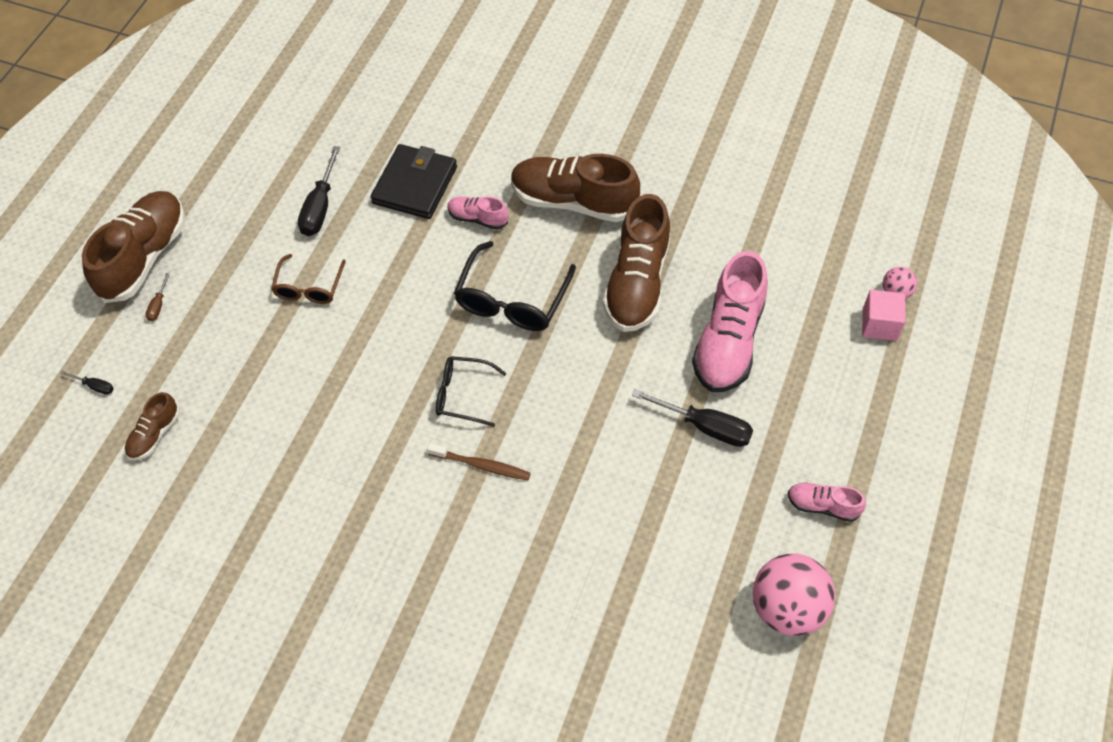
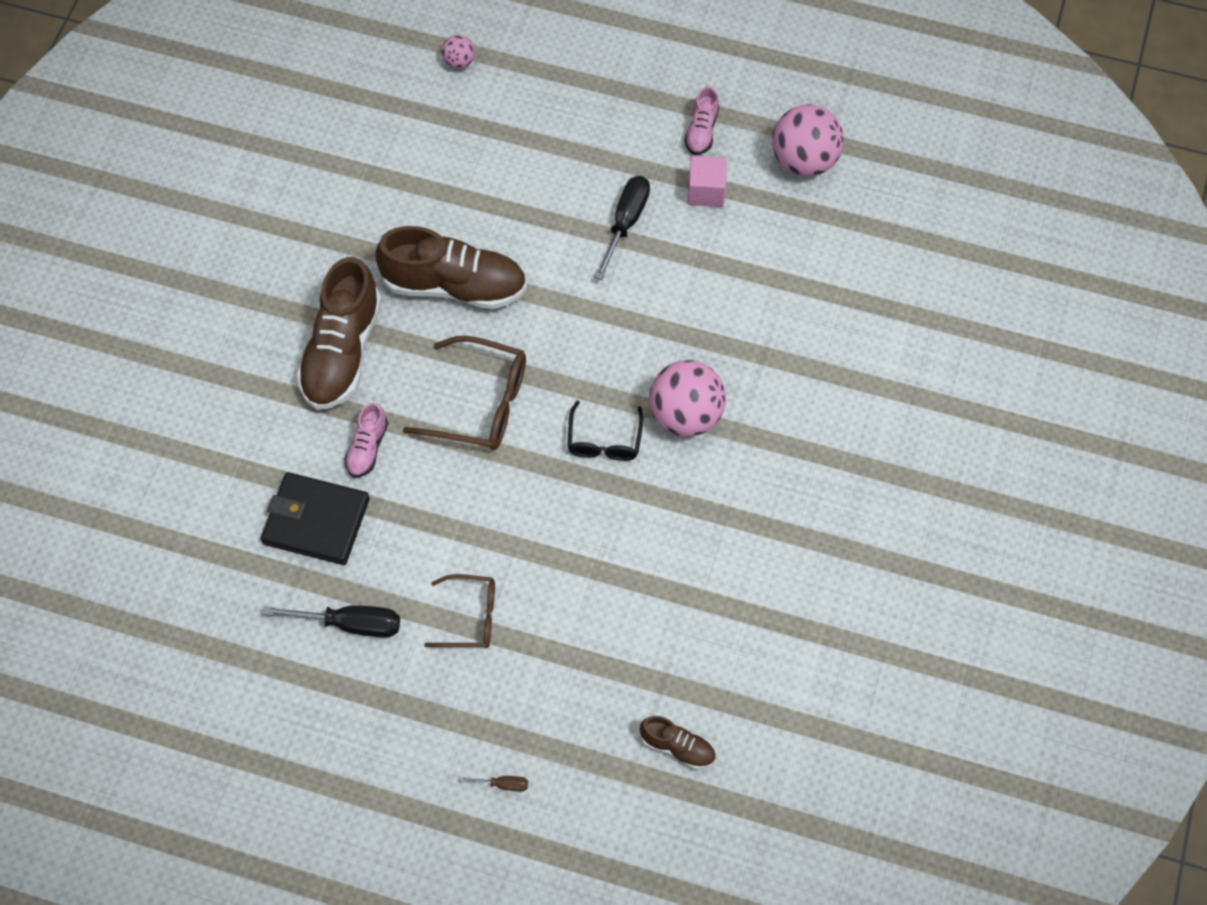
camera: 95 degrees left, 5 degrees up
black screwdriver [60,371,114,395] -> none
brown shoe [82,191,185,303] -> none
brown toothbrush [427,443,531,480] -> pink ball [649,360,726,437]
black glasses [454,241,576,331] -> brown glasses [403,336,526,450]
pink shoe [692,251,768,392] -> none
pink cube [862,290,906,341] -> pink cube moved to [688,156,727,207]

